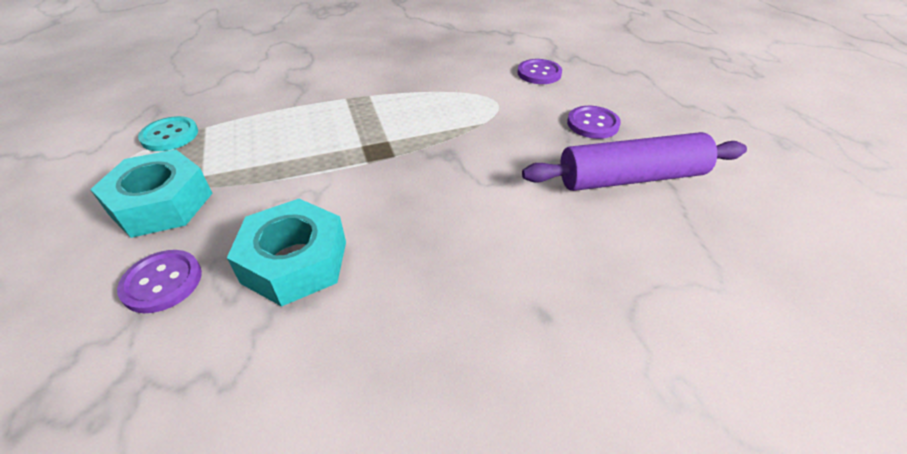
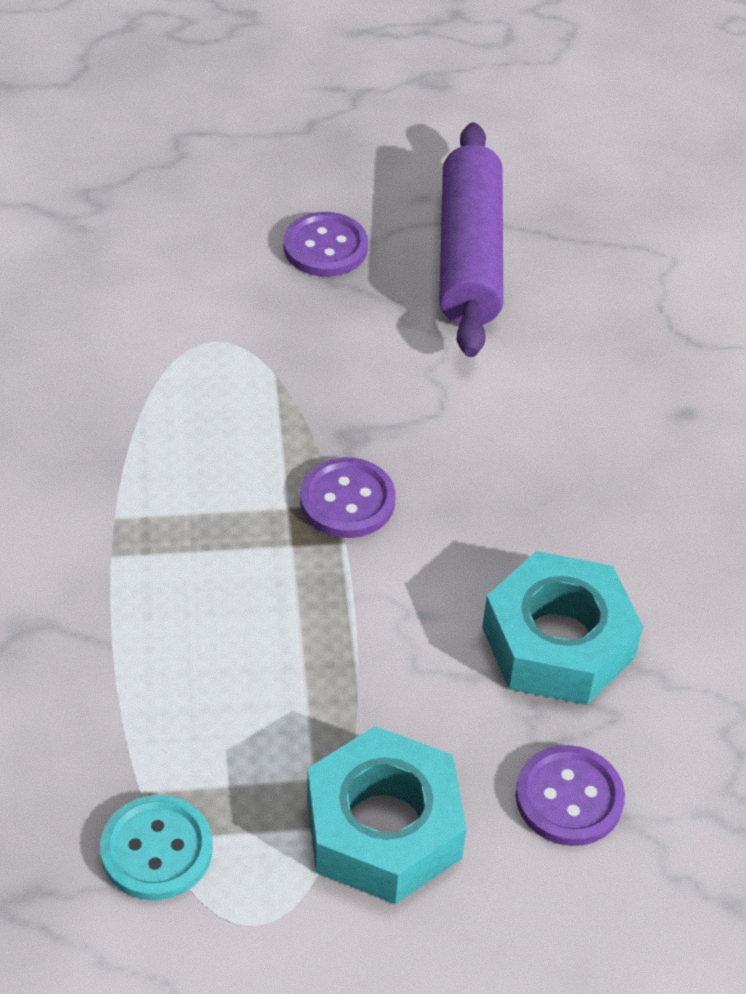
camera: 80 degrees left, 5 degrees up
purple button [517,59,562,84] -> purple button moved to [300,457,395,538]

